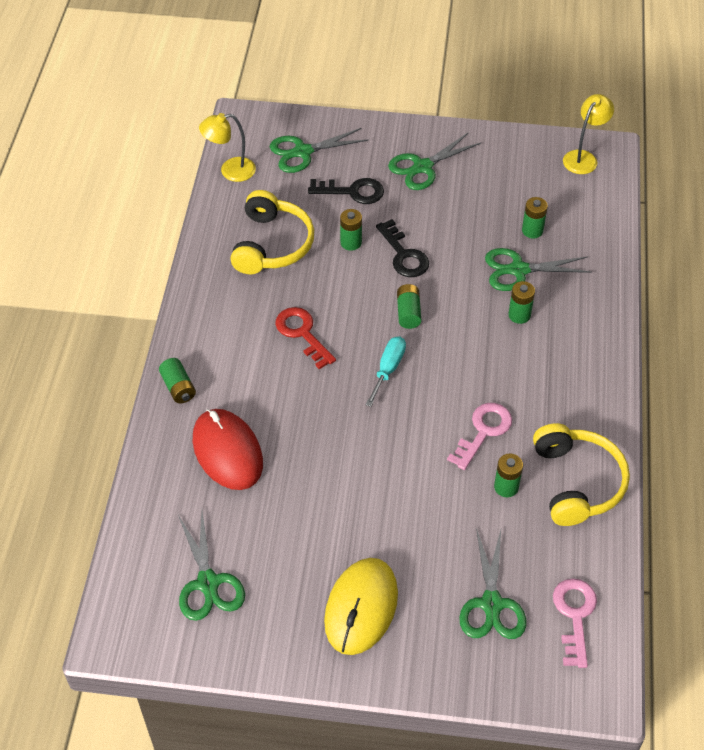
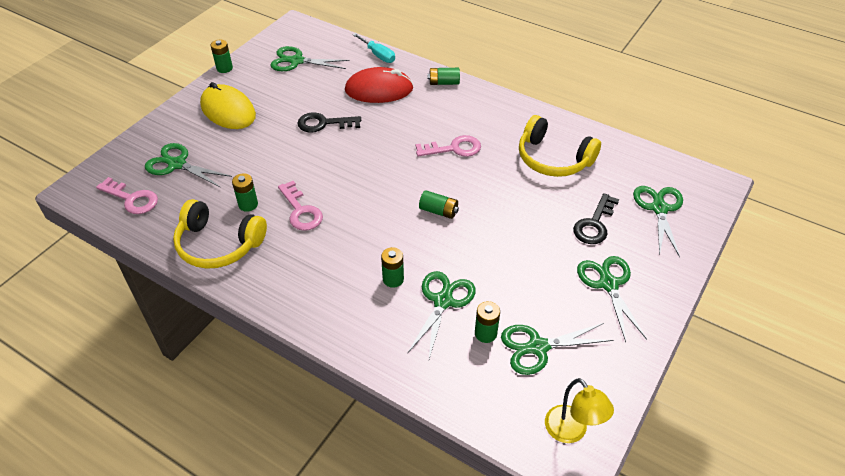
camera: 115 degrees right, 5 degrees down
yellow lamp [199,113,256,182] -> none
red key [275,307,336,369] -> pink key [416,135,481,157]
green battery [340,209,362,251] -> green battery moved to [211,40,233,73]
turquoise screwdriver [365,337,406,407] -> turquoise screwdriver moved to [353,33,395,63]
black key [376,219,429,277] -> black key moved to [297,112,361,133]
none -> green scissors [501,323,613,375]

